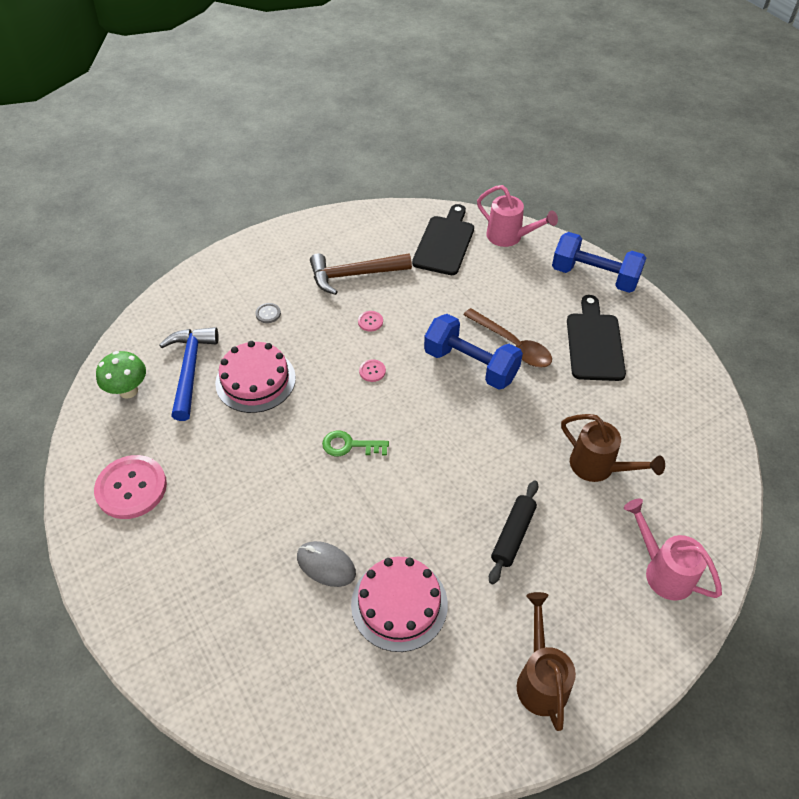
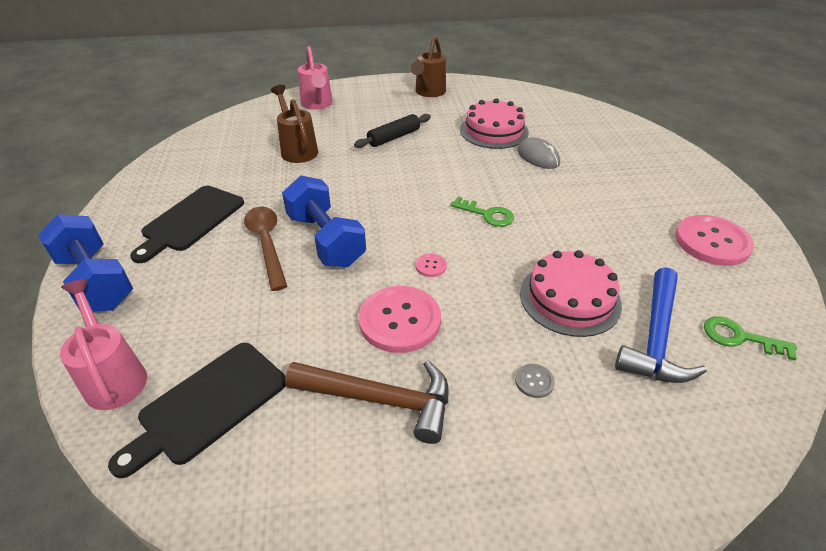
camera: 155 degrees left, 10 degrees down
green mushroom [96,351,146,399] -> green key [704,316,797,360]
pink button [358,311,383,331] -> pink button [359,286,441,353], size x2.35

